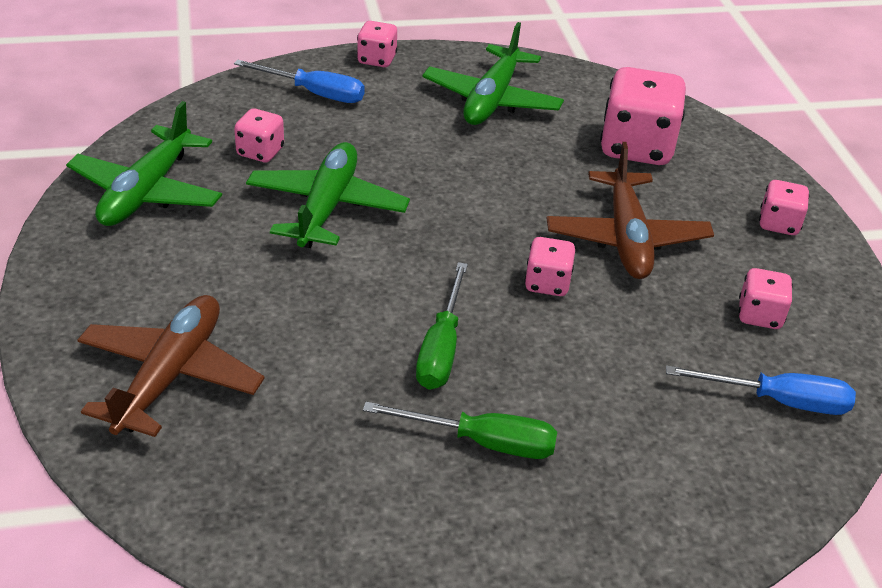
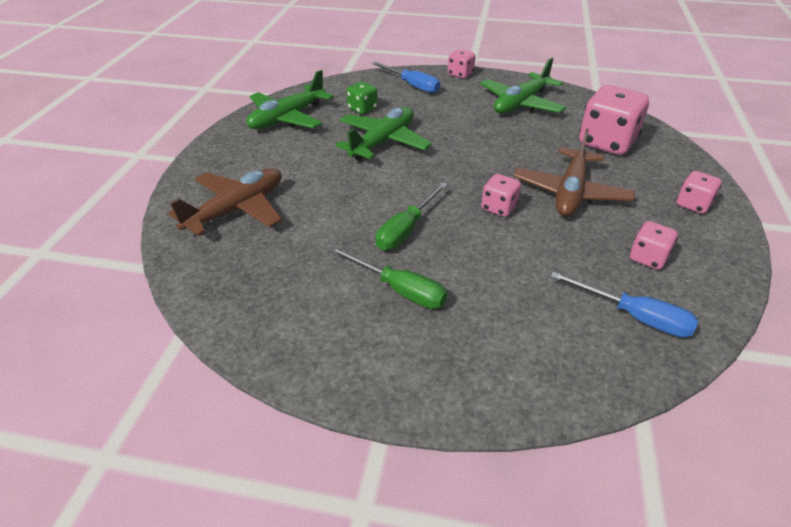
camera: 25 degrees right, 0 degrees up
pink dice [234,108,284,162] -> green dice [347,82,378,114]

